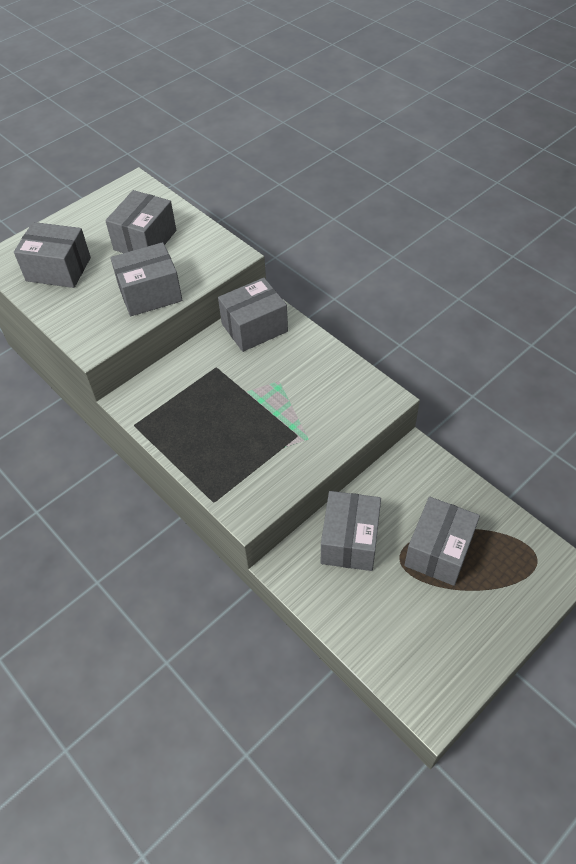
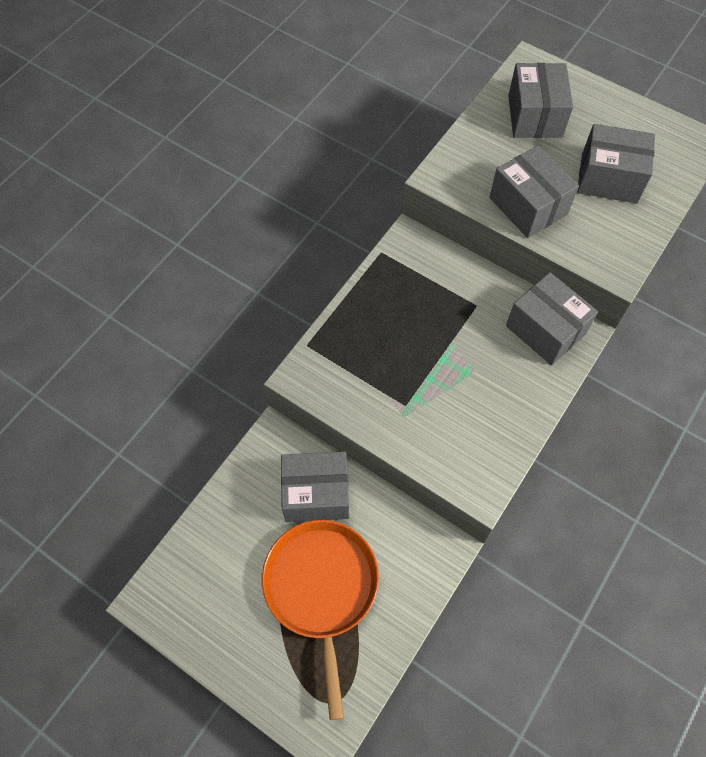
camera: 75 degrees right, 10 degrees up
grey box [404,497,480,586] -> orange pan [262,520,379,720]

